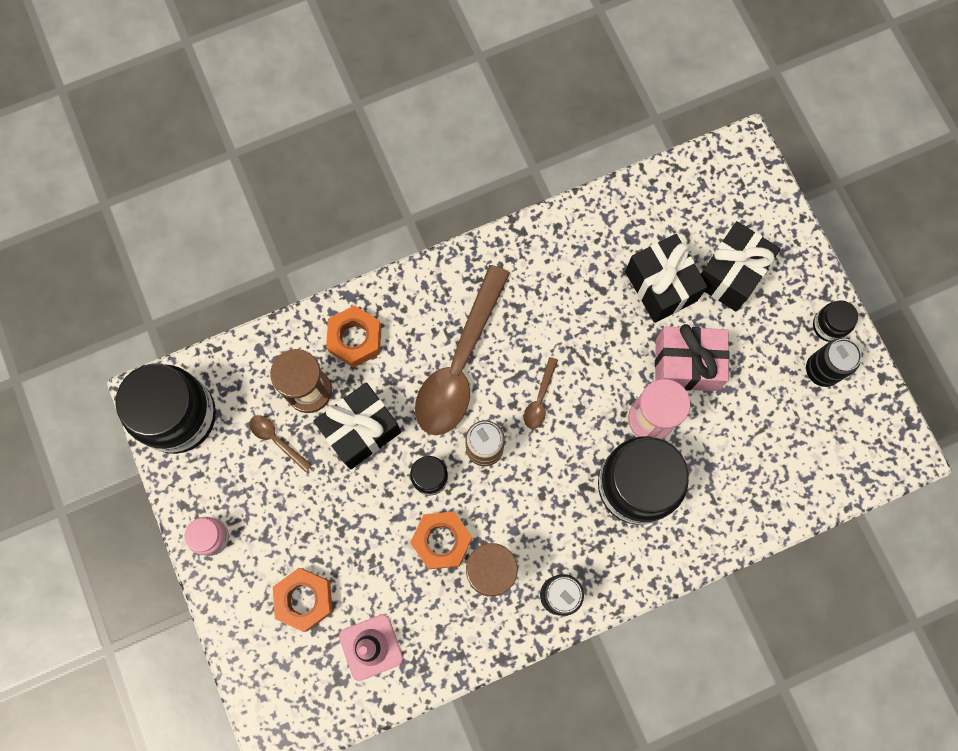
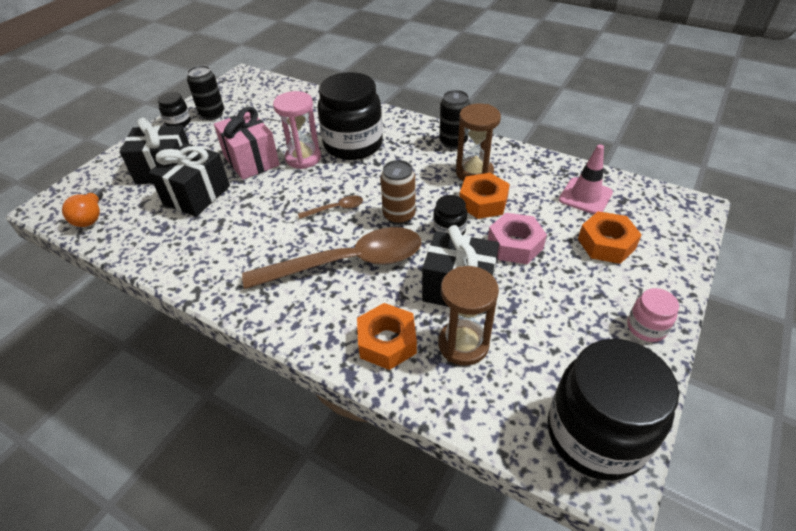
camera: 125 degrees left, 30 degrees down
brown spoon [249,415,312,472] -> none
none -> orange light bulb [62,188,103,227]
none -> pink nut [488,213,547,264]

